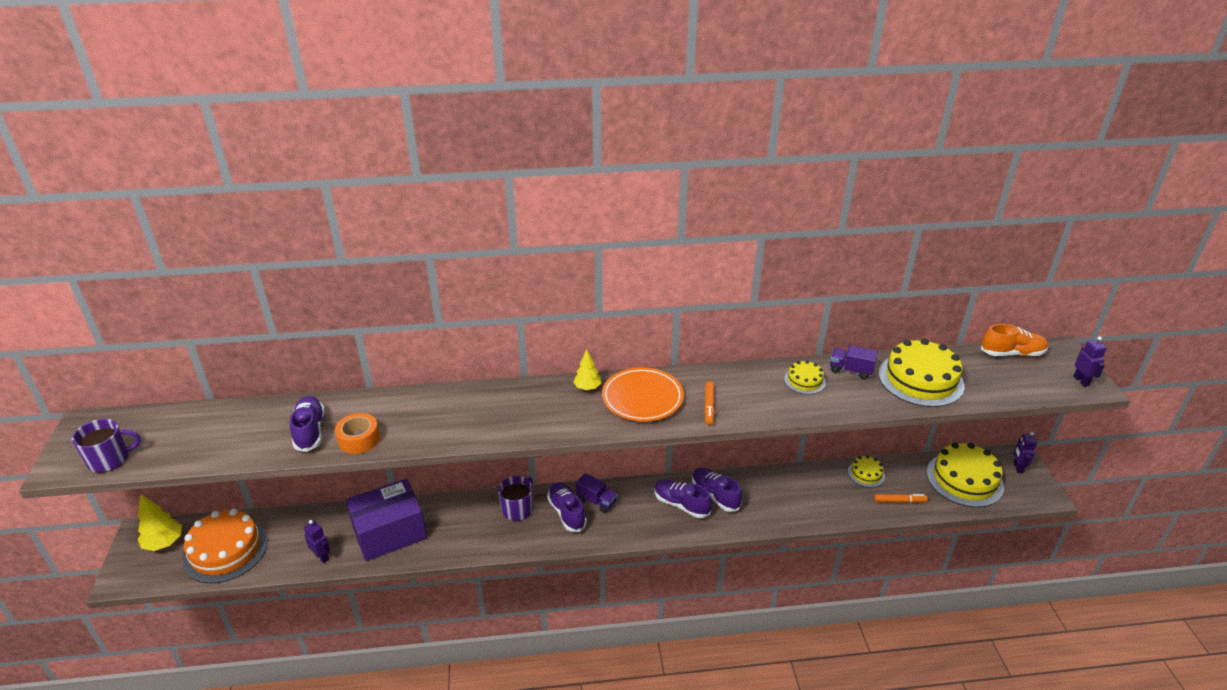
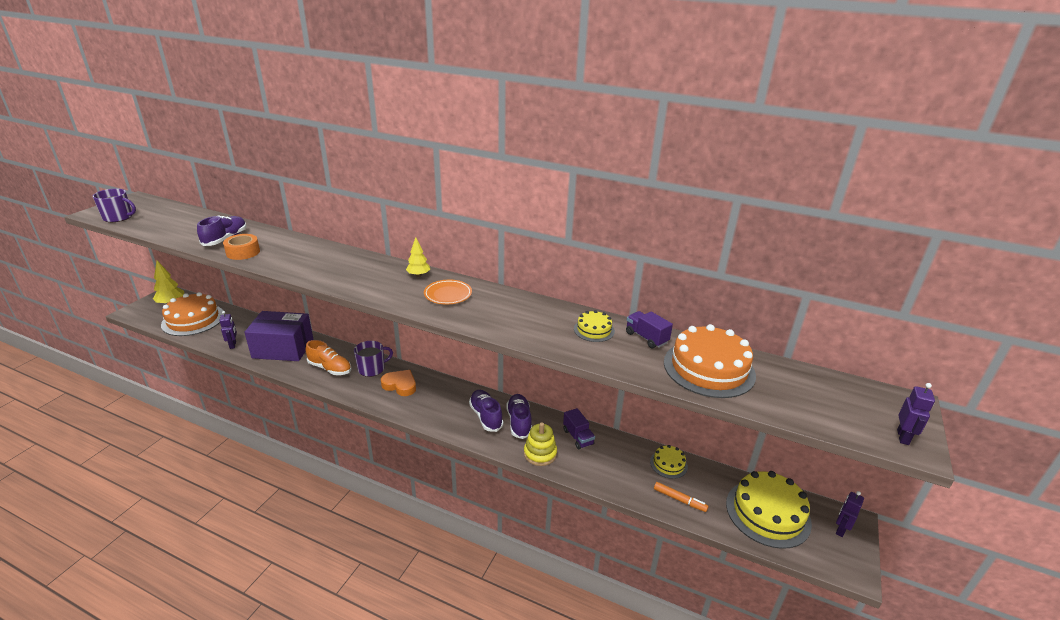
camera: 30 degrees right, 5 degrees down
purple shoe [547,482,587,532] -> orange heart [381,370,416,396]
purple truck [576,473,617,513] -> purple truck moved to [563,408,595,449]
orange plate [602,367,684,421] -> orange plate [424,280,472,305], size x0.65
orange marker [705,381,715,425] -> none
yellow cake [879,339,964,407] -> orange cake [664,324,756,398]
orange shoe [981,324,1048,356] -> orange shoe moved to [305,340,351,375]
none -> yellow stacking toy [524,422,557,466]

